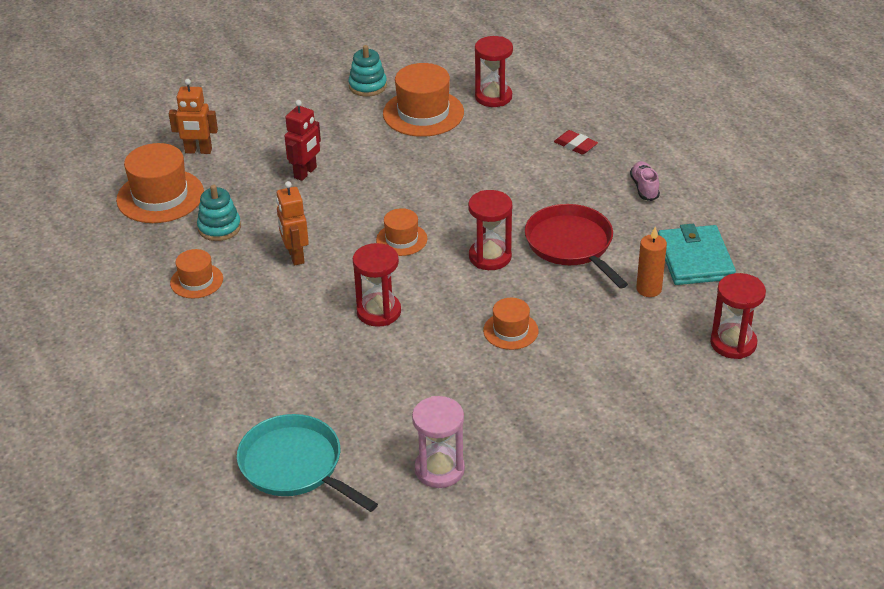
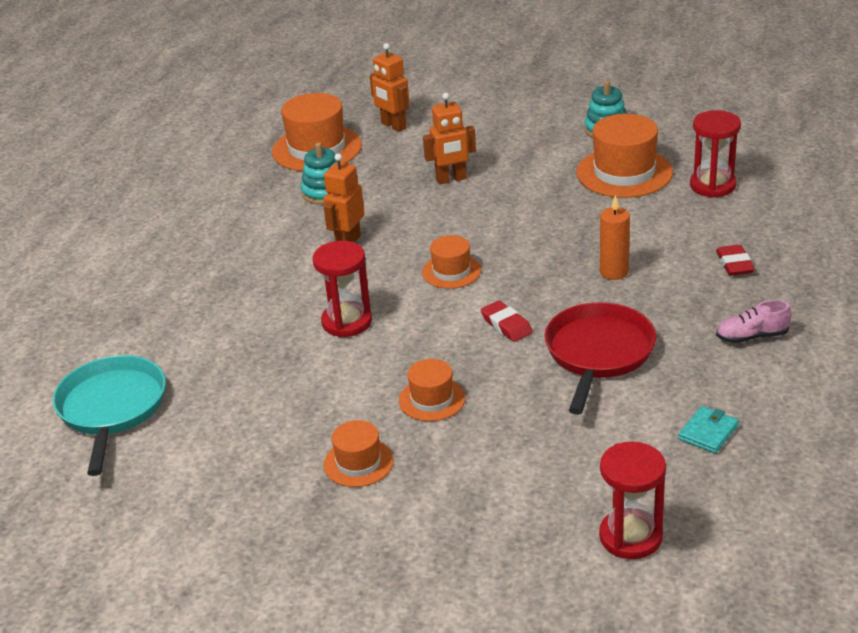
camera: 45 degrees right, 5 degrees down
orange hat [170,249,223,298] -> orange hat moved to [323,420,394,487]
red robot [284,100,321,181] -> orange robot [423,93,476,185]
pink hourglass [412,396,465,488] -> none
red hourglass [468,190,512,270] -> red eraser [481,300,533,342]
pink shoe [630,161,660,201] -> pink shoe turned 135 degrees counterclockwise [716,300,792,343]
orange candle [636,227,667,297] -> orange candle moved to [600,195,630,280]
turquoise wallet [658,224,736,285] -> turquoise wallet [678,406,739,454], size x0.51

